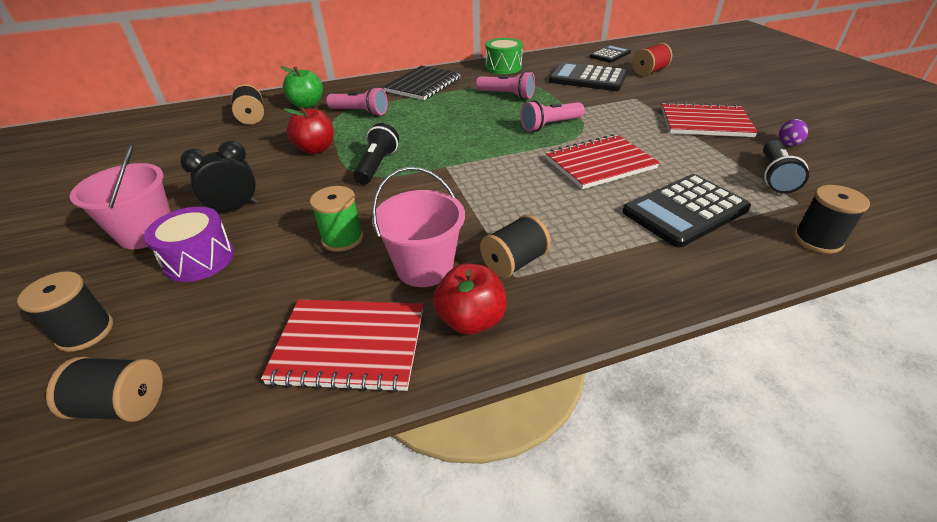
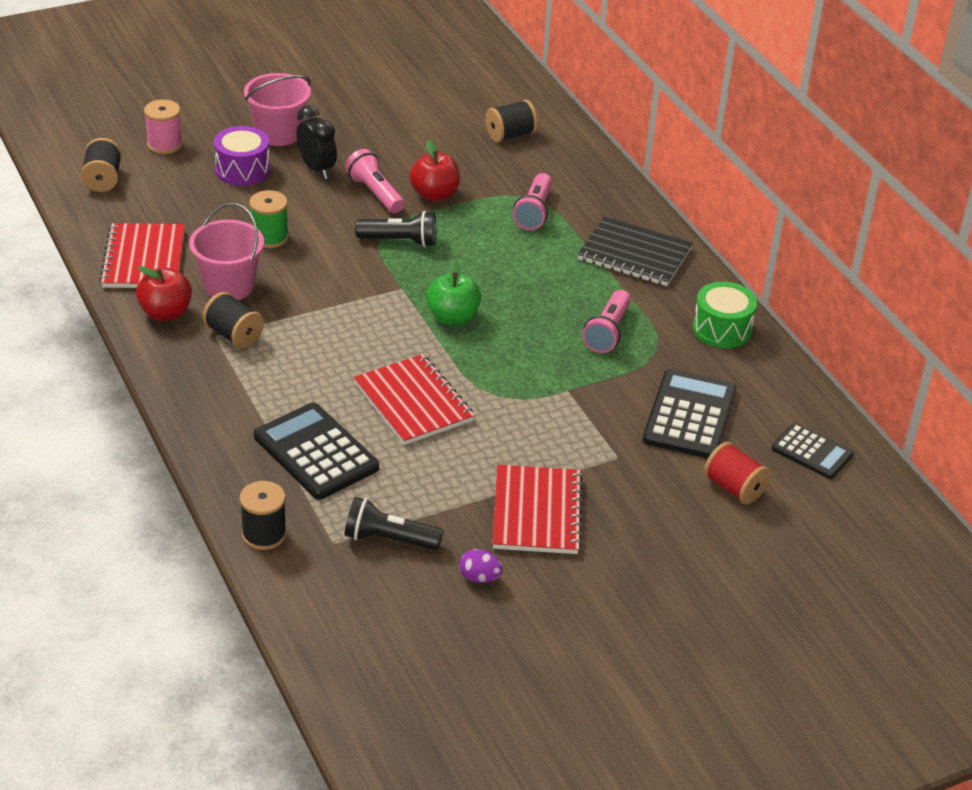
camera: 80 degrees right, 0 degrees up
black spool [17,271,113,352] -> pink spool [144,99,183,154]
green apple [280,66,323,109] -> green apple moved to [426,259,481,325]
pink flashlight [520,100,585,132] -> pink flashlight moved to [345,149,405,213]

